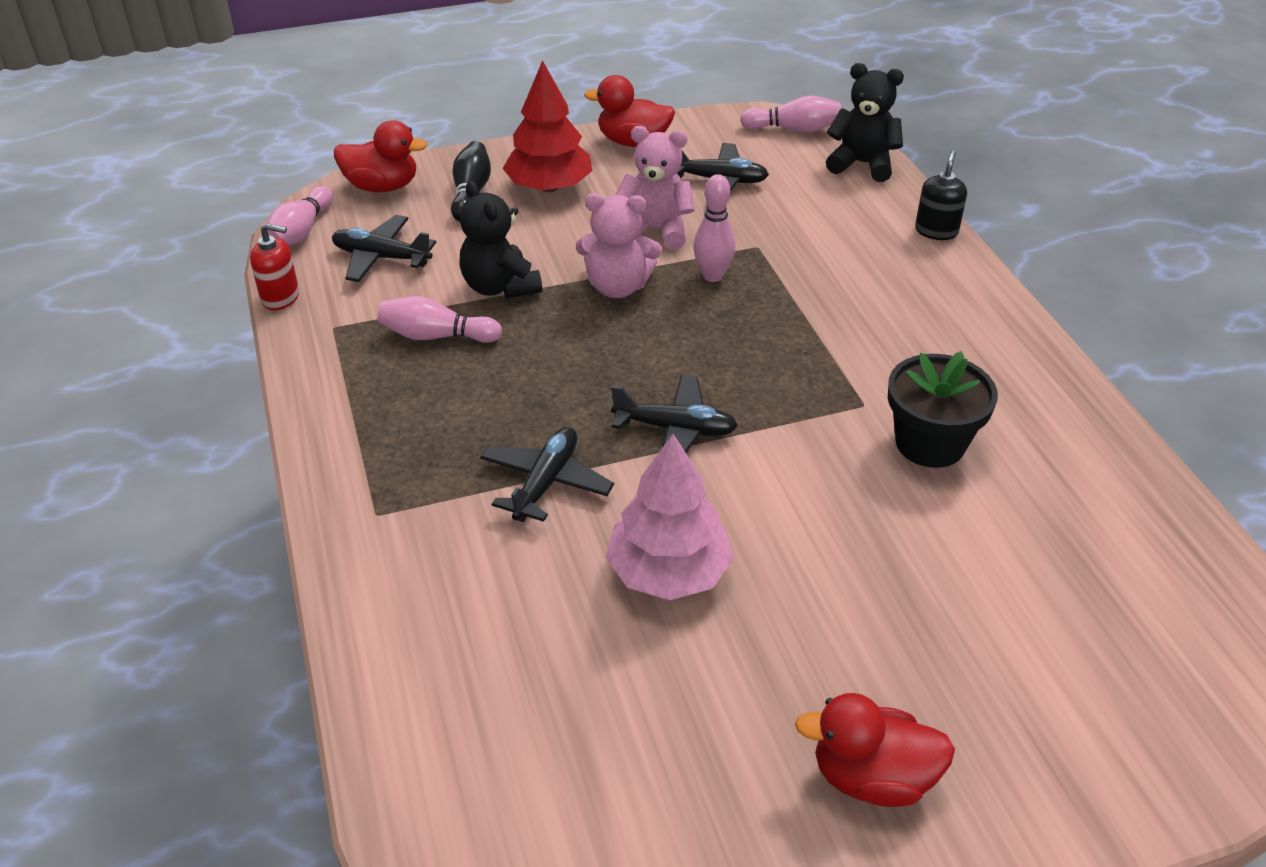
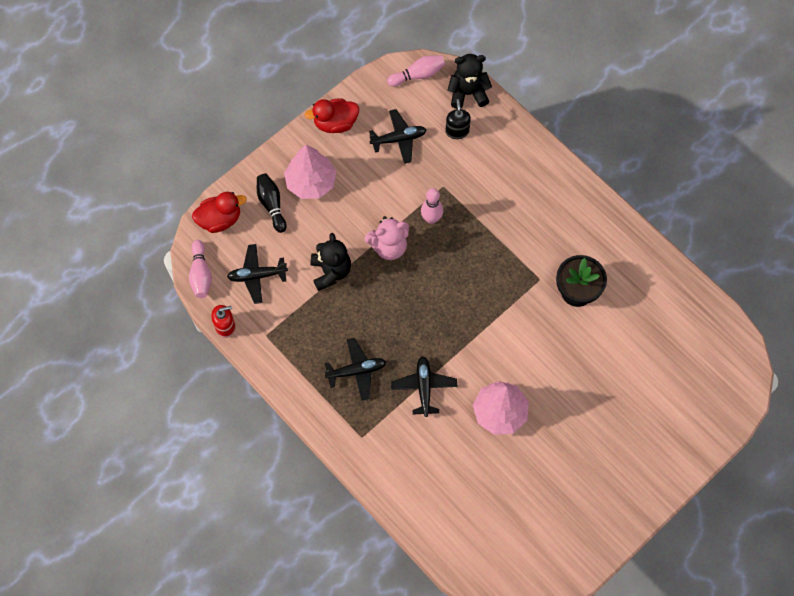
camera: 25 degrees left, 25 degrees up
pink bowling pin [377,296,502,343] -> none
black teddy bear [460,180,542,299] -> black teddy bear turned 135 degrees counterclockwise [310,233,351,291]
red tree [502,60,592,192] -> pink tree [284,145,336,199]
black plane [611,375,738,453] -> black plane moved to [324,338,386,401]
pink teddy bear [616,126,695,250] -> none
red duck [795,693,955,807] -> none
black soap dispenser [915,150,967,240] -> black soap dispenser moved to [446,99,471,139]

